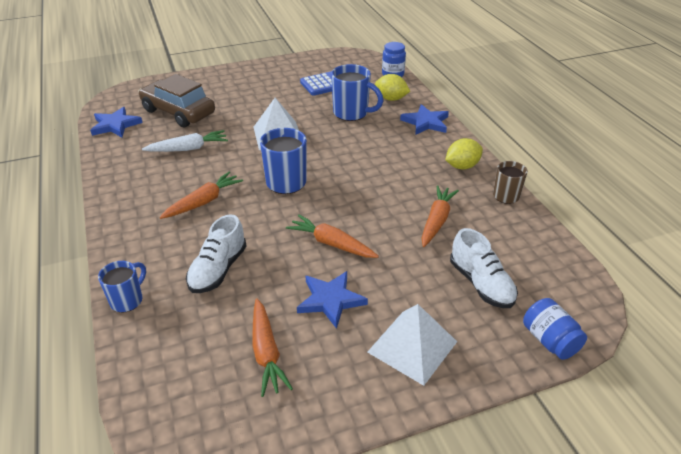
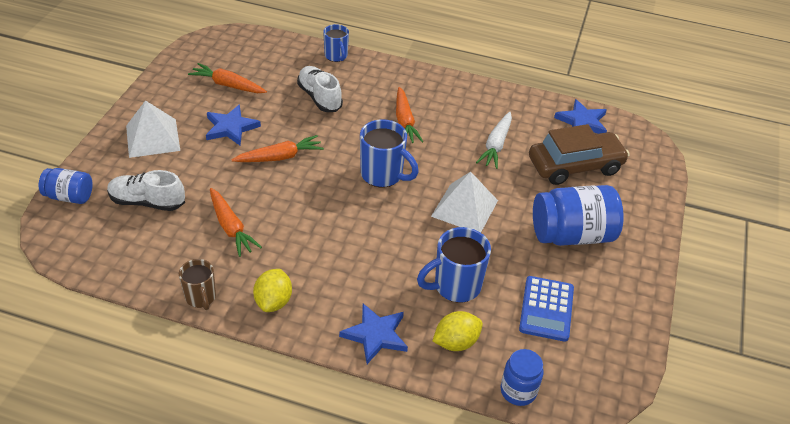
camera: 125 degrees right, 5 degrees up
none -> blue jar [533,185,624,246]

